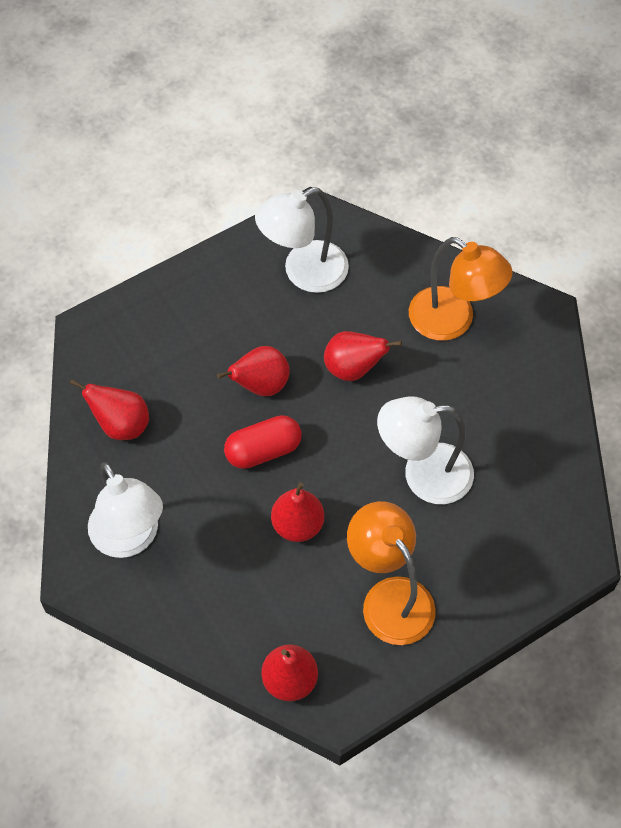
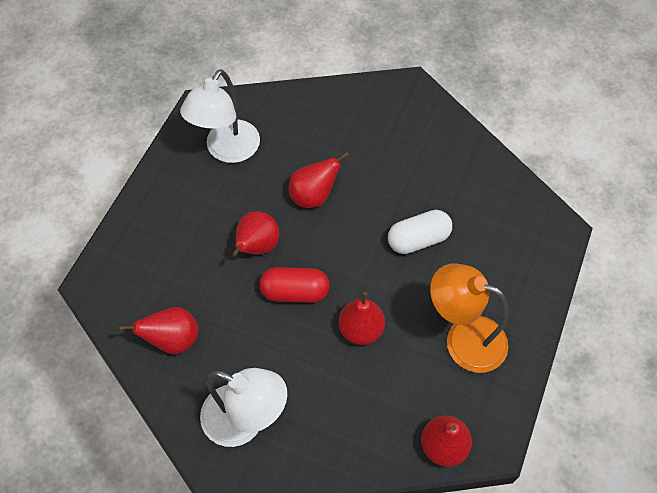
camera: 35 degrees left, 0 degrees up
red capsule [224,415,302,469] -> red capsule turned 60 degrees clockwise [259,267,330,303]
white lamp [377,396,474,504] -> white capsule [388,210,452,254]
orange lamp [409,237,512,341] -> none

